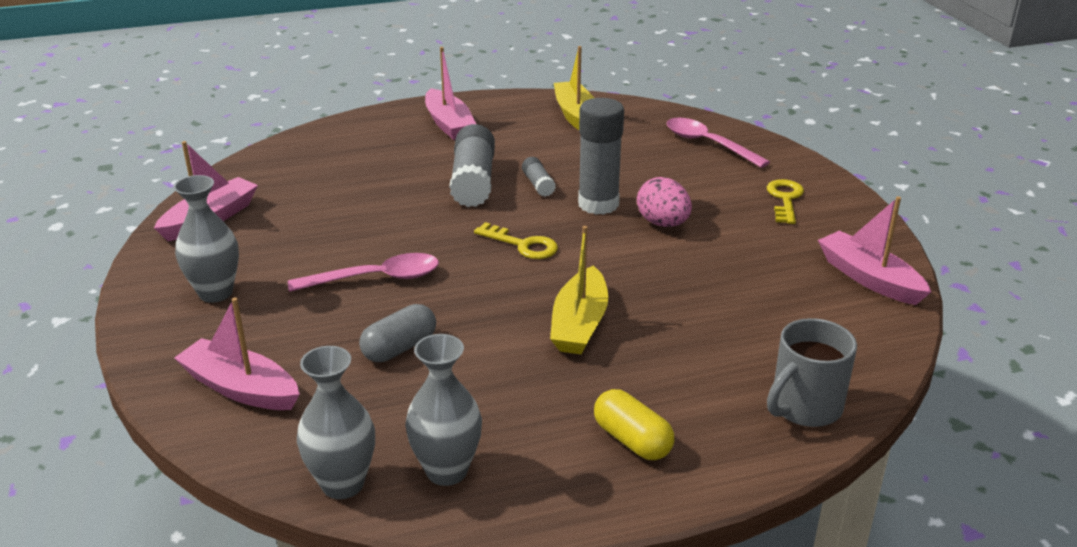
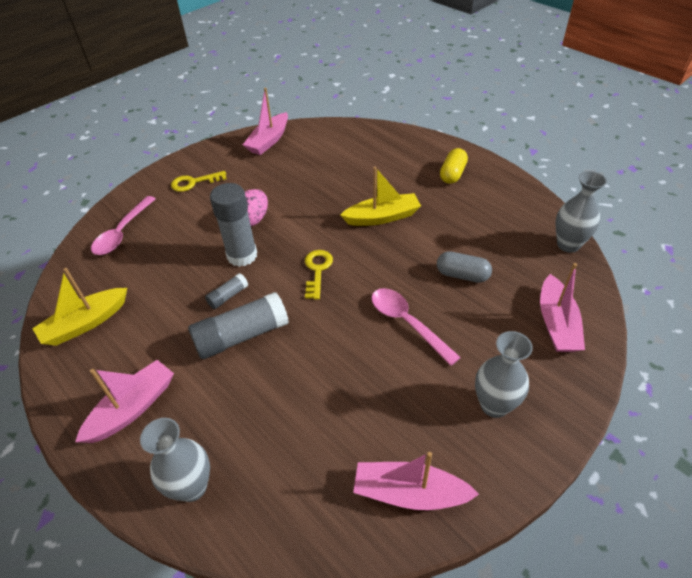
camera: 115 degrees left, 15 degrees up
grey vase [405,334,482,486] -> grey vase moved to [140,418,210,502]
grey mug [767,318,857,427] -> none

